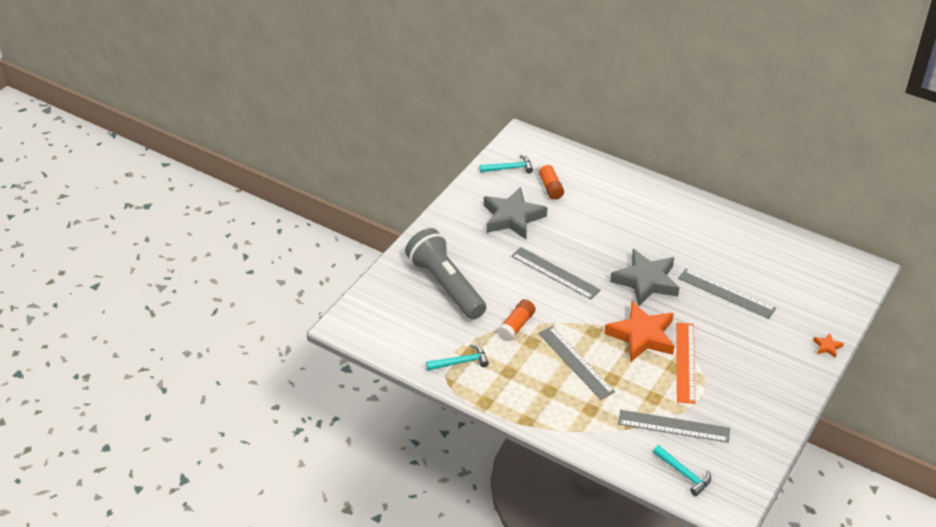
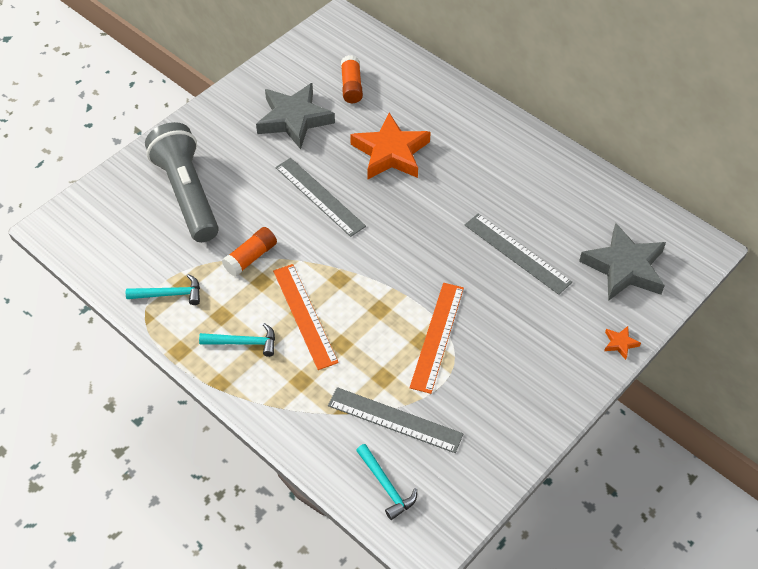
camera: 10 degrees right, 10 degrees up
turquoise hammer [480,155,533,173] -> turquoise hammer moved to [199,323,275,357]
grey ruler [538,326,615,400] -> orange ruler [273,264,339,370]
orange star [604,301,675,362] -> orange star moved to [350,113,431,179]
grey star [610,249,679,306] -> grey star moved to [579,223,666,301]

